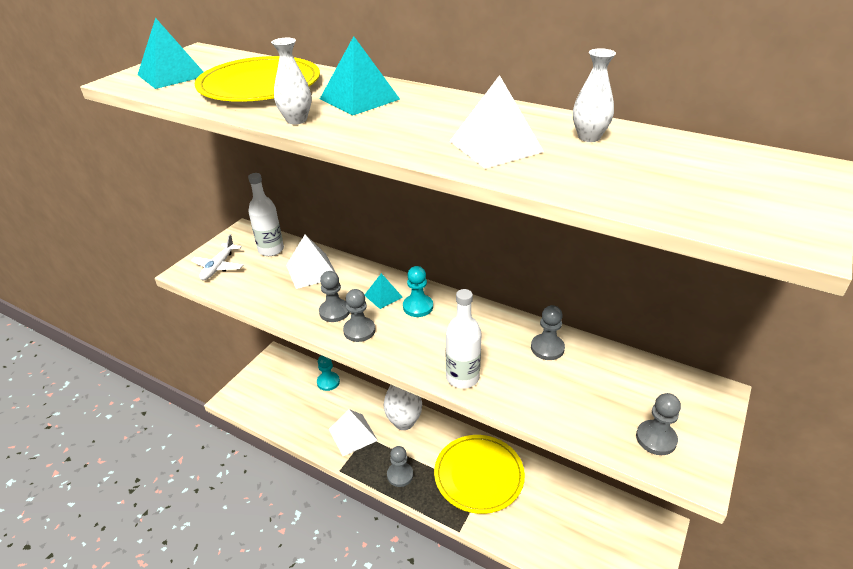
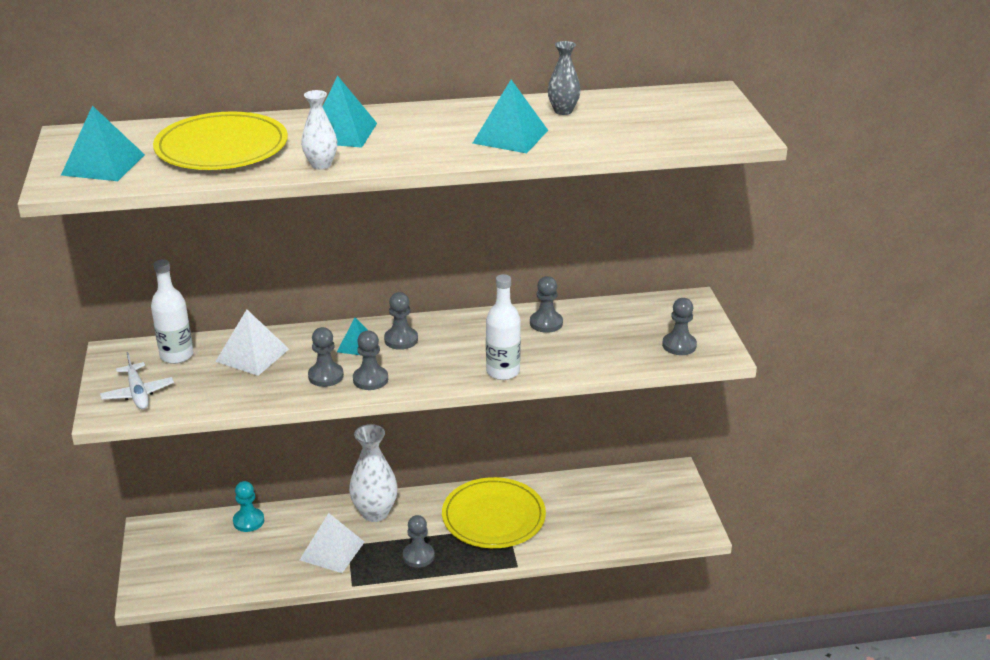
camera: 40 degrees left, 5 degrees down
turquoise pawn [403,266,433,317] -> grey pawn [384,292,418,350]
white pyramid [450,75,544,169] -> turquoise pyramid [473,80,548,153]
white vase [573,48,616,142] -> grey vase [548,41,581,115]

